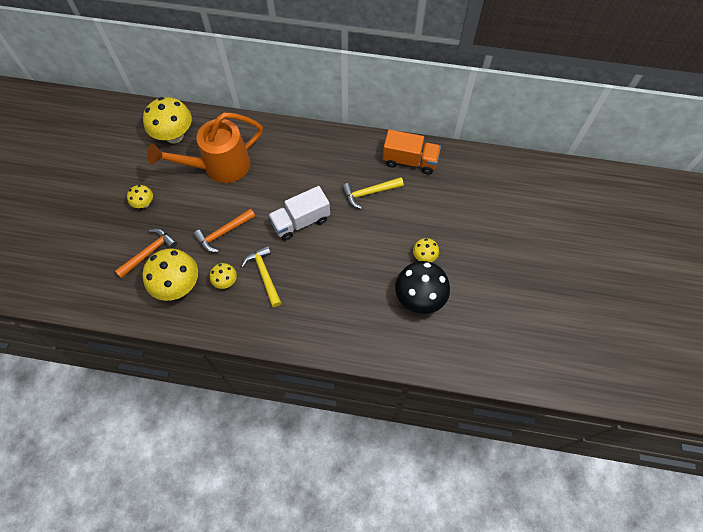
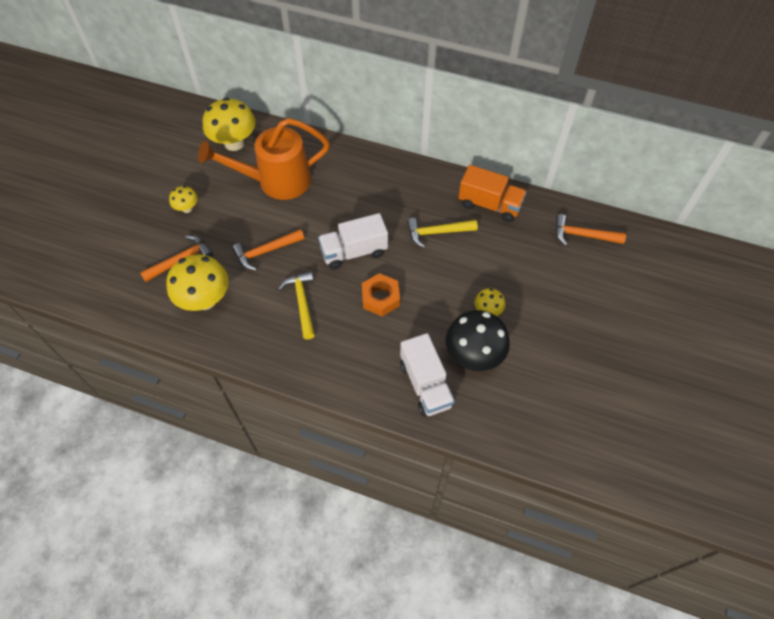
camera: 10 degrees right, 5 degrees down
yellow mushroom [210,263,237,289] -> none
none -> orange nut [362,273,400,316]
none -> white truck [400,333,455,417]
none -> orange hammer [555,214,626,246]

